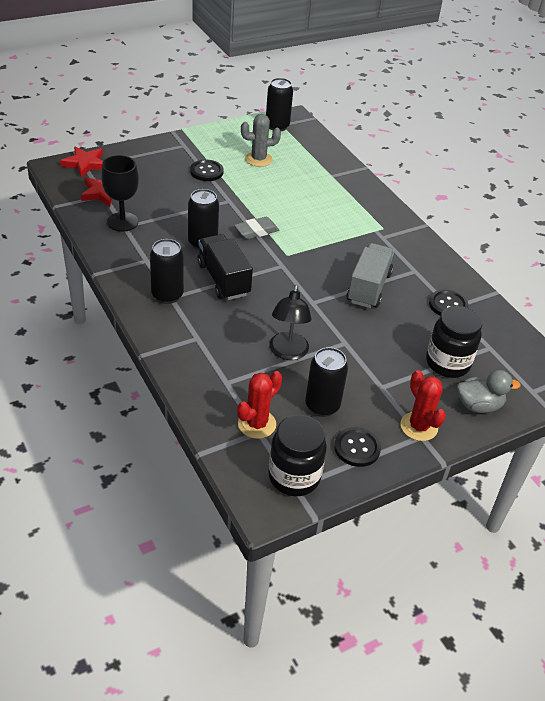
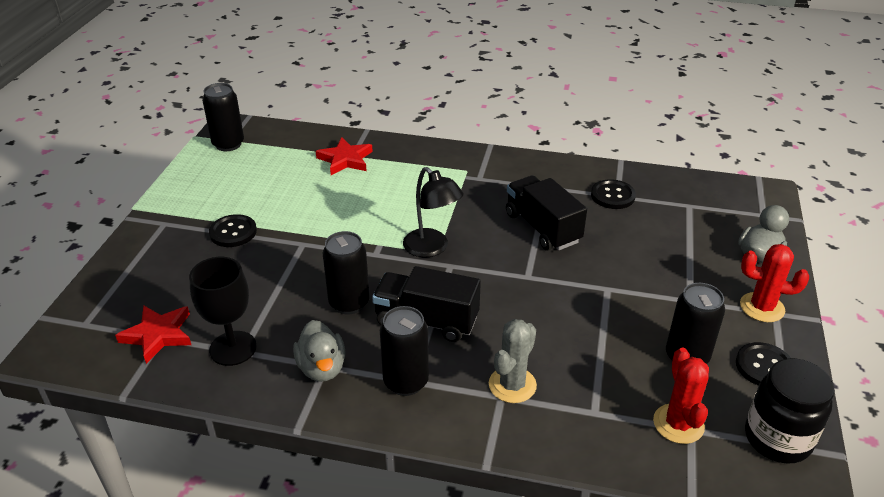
camera: 45 degrees left, 5 degrees down
red star [60,147,103,177] -> red star moved to [316,137,373,175]
grey eraser [234,217,279,239] -> none
grey cactus [241,114,281,167] -> grey cactus moved to [489,319,537,403]
black lamp [269,285,312,360] -> black lamp moved to [403,167,464,258]
grey truck [347,243,394,308] -> black truck [506,175,587,250]
black jar [426,306,482,378] -> none
none -> grey duck [293,320,346,382]

